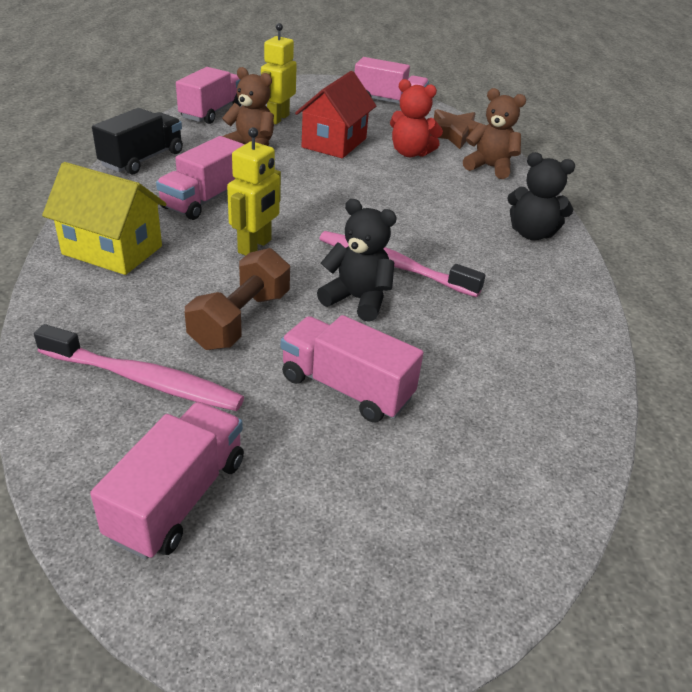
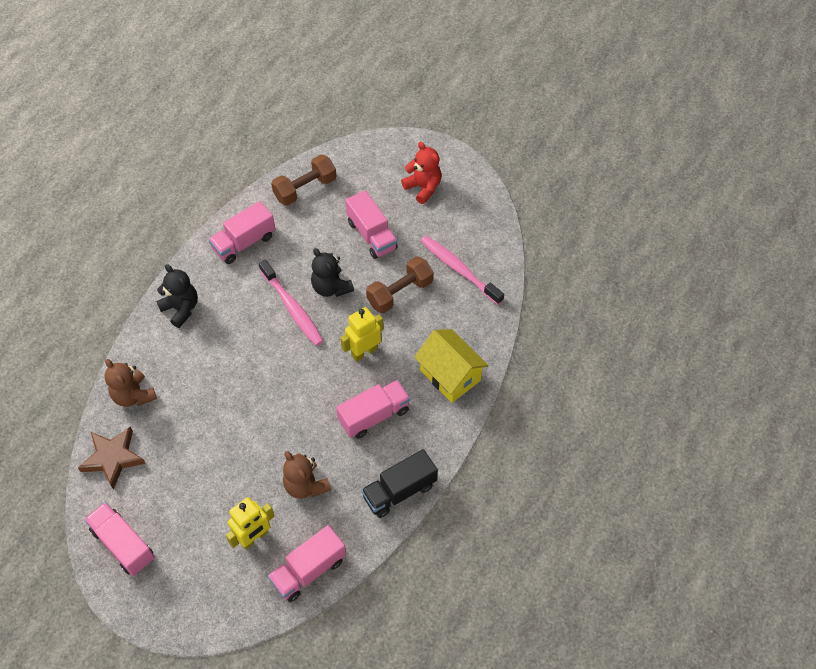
camera: 150 degrees left, 20 degrees up
pink truck [90,402,244,560] -> pink truck moved to [208,201,275,264]
red house [295,71,376,158] -> none
red teddy bear [390,79,443,157] -> red teddy bear moved to [401,142,441,204]
none -> brown dumbbell [271,155,337,206]

